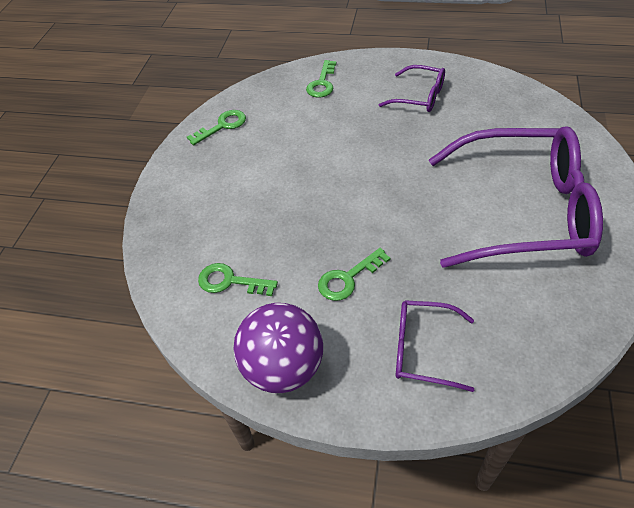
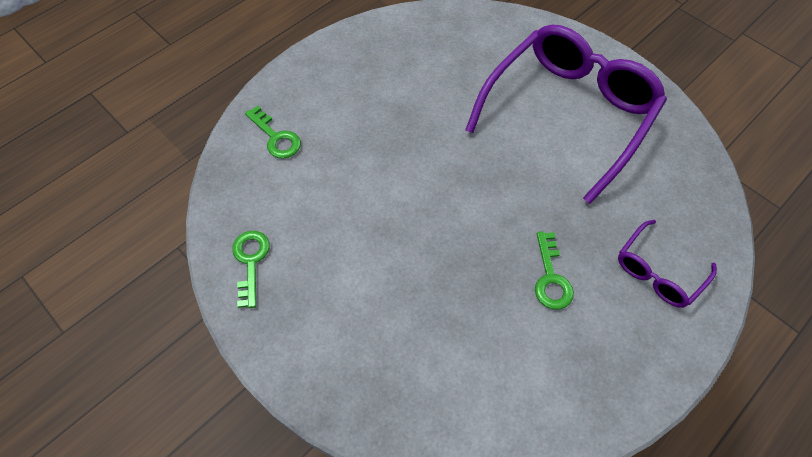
camera: 60 degrees left, 10 degrees up
green key [198,263,278,296] -> none
purple ball [234,303,323,393] -> none
purple glasses [379,65,445,112] -> none

